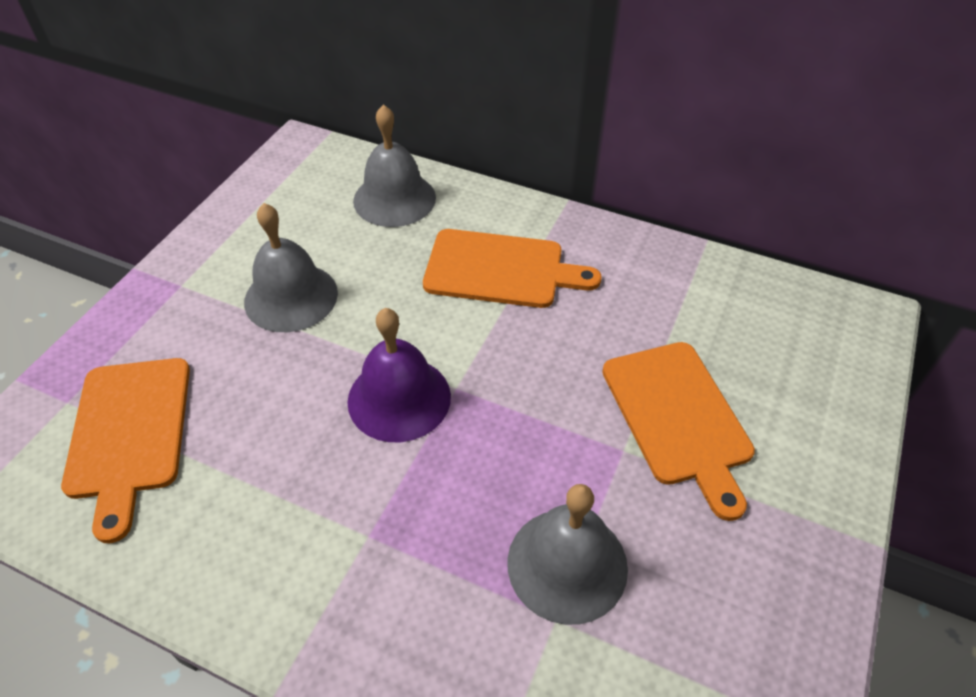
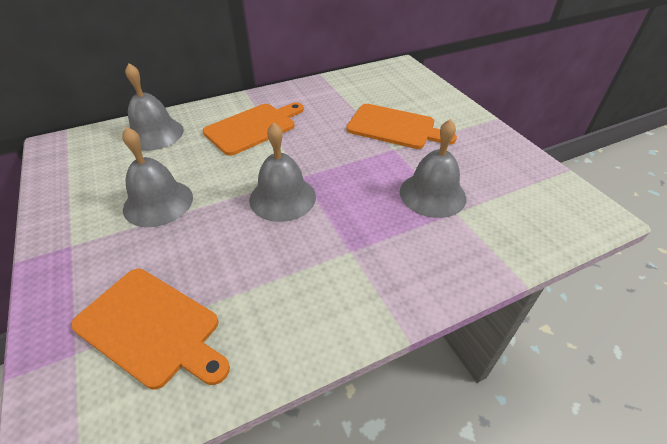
camera: 50 degrees left, 5 degrees down
purple bell [347,308,451,442] -> grey bell [249,122,316,222]

